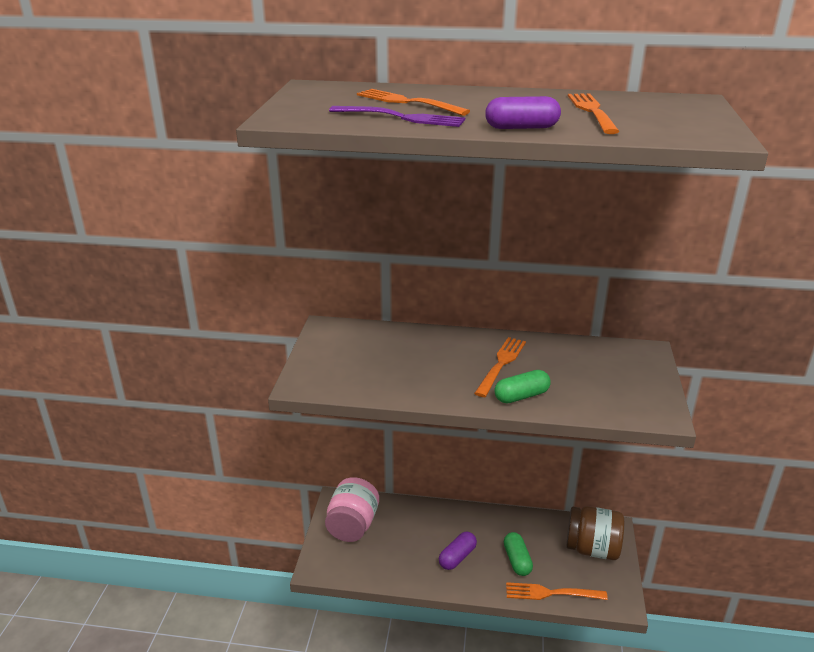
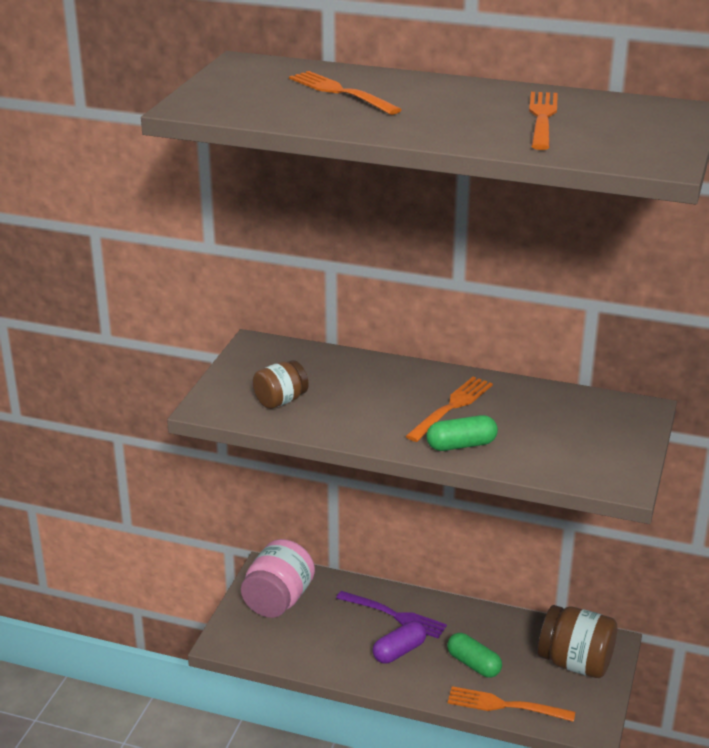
camera: 10 degrees right, 0 degrees up
purple fork [329,106,465,127] -> purple fork moved to [336,591,447,638]
purple capsule [485,96,561,129] -> none
green capsule [503,532,533,576] -> green capsule turned 45 degrees counterclockwise [447,633,502,678]
none -> brown jar [253,360,309,409]

